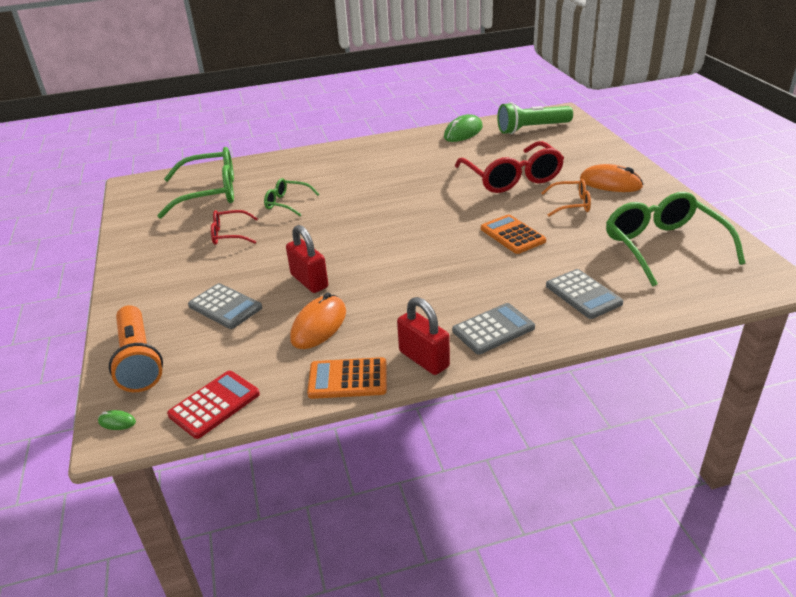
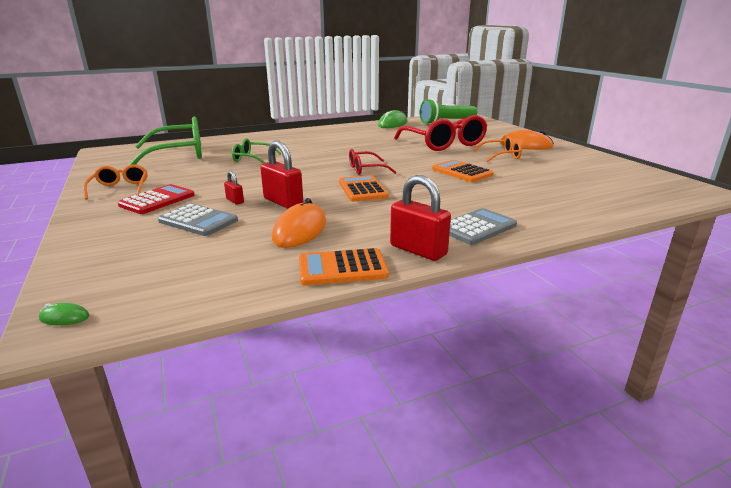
camera: 10 degrees left, 10 degrees down
orange flashlight [109,305,163,392] -> none
red calculator [167,371,260,439] -> red calculator moved to [118,184,195,214]
red glasses [211,210,258,245] -> red glasses moved to [349,149,396,175]
grey calculator [546,269,623,319] -> none
green glasses [606,192,745,287] -> none
none -> orange glasses [83,164,148,200]
none -> red padlock [224,171,244,205]
none -> orange calculator [339,175,389,202]

